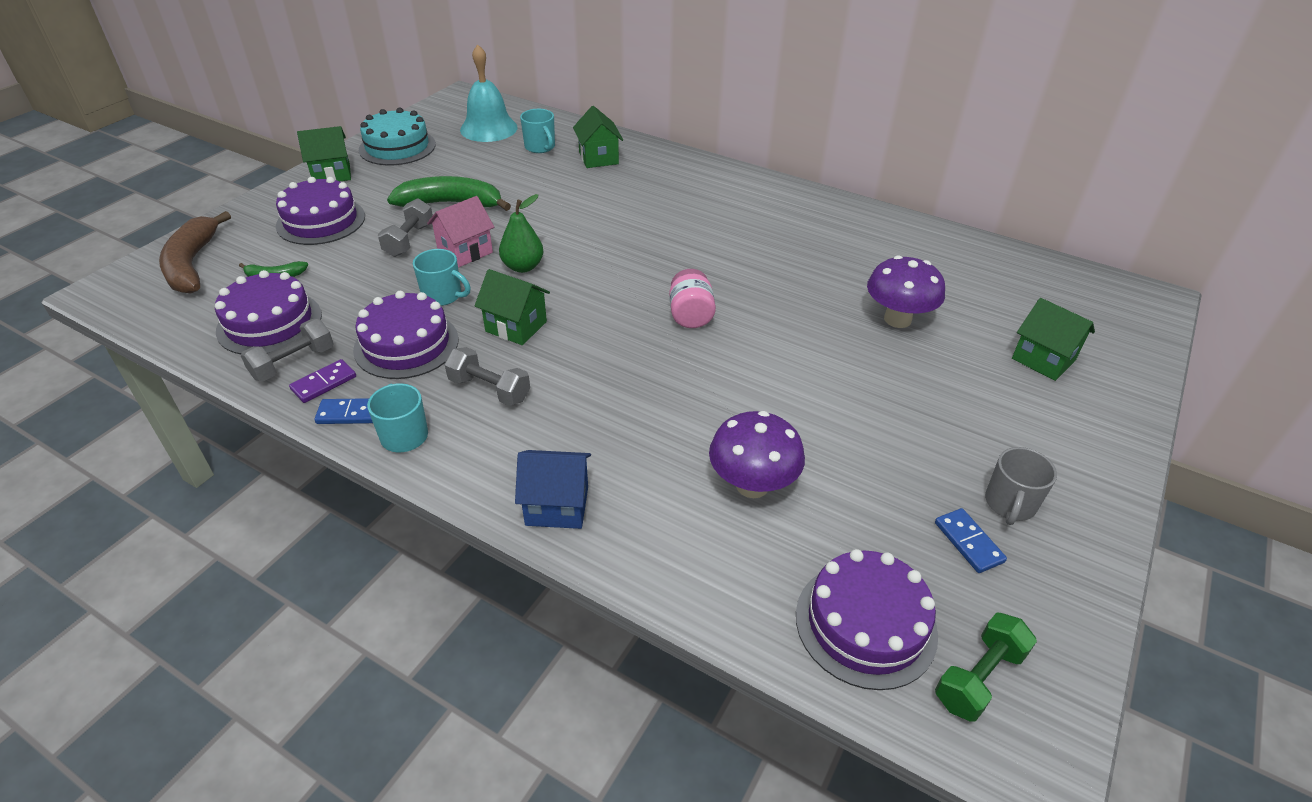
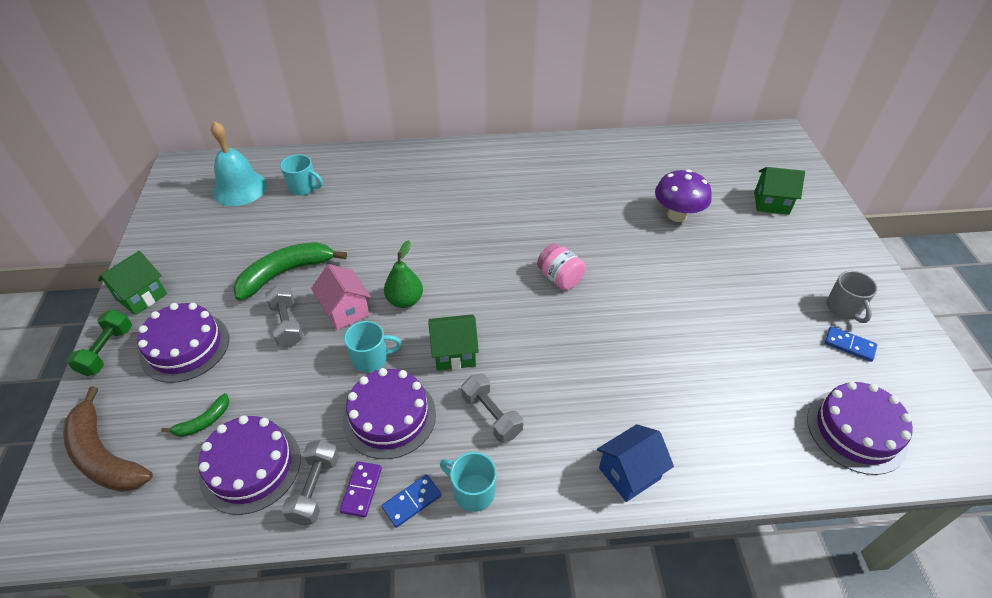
camera: 35 degrees left, 5 degrees up
turquoise cake [359,108,436,165] -> none
pink house [427,196,494,267] -> pink house turned 45 degrees counterclockwise [311,264,371,330]
grey dumbbell [445,347,530,406] -> grey dumbbell turned 60 degrees clockwise [461,374,523,443]
green house [573,106,623,168] -> none
purple mushroom [709,411,805,498] -> none
green dumbbell [935,613,1037,722] -> green dumbbell moved to [67,309,132,376]

